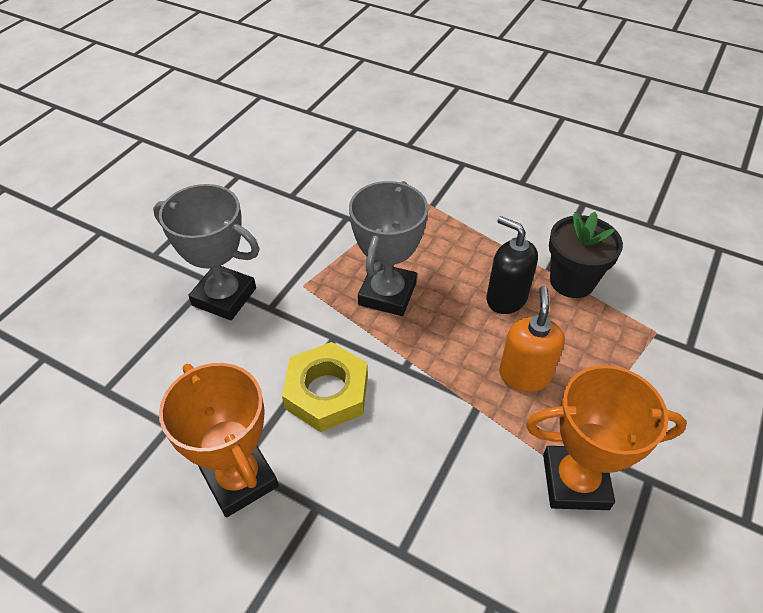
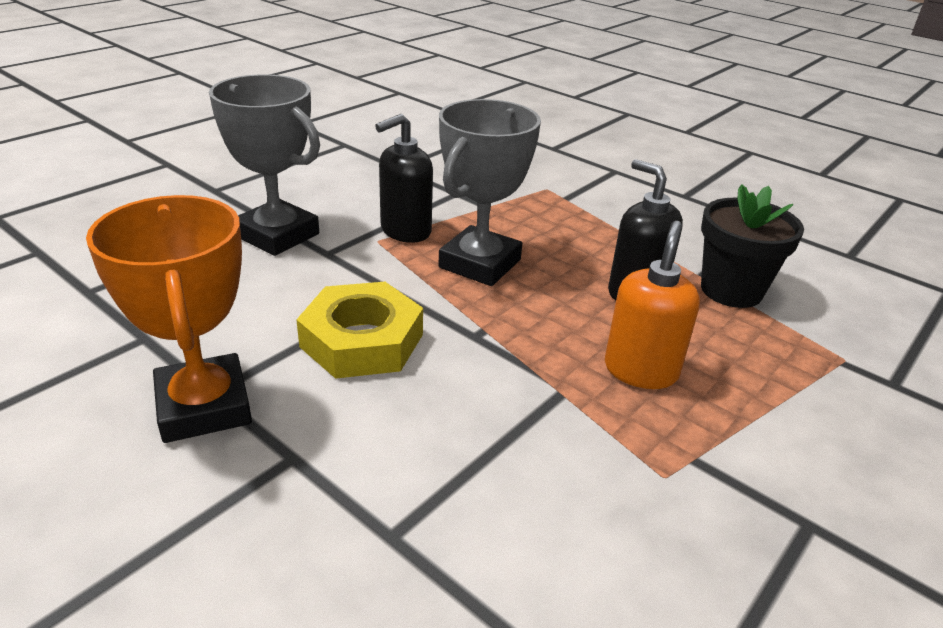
camera: 10 degrees right, 15 degrees down
orange trophy [526,365,687,510] -> none
none -> black soap dispenser [375,114,433,243]

